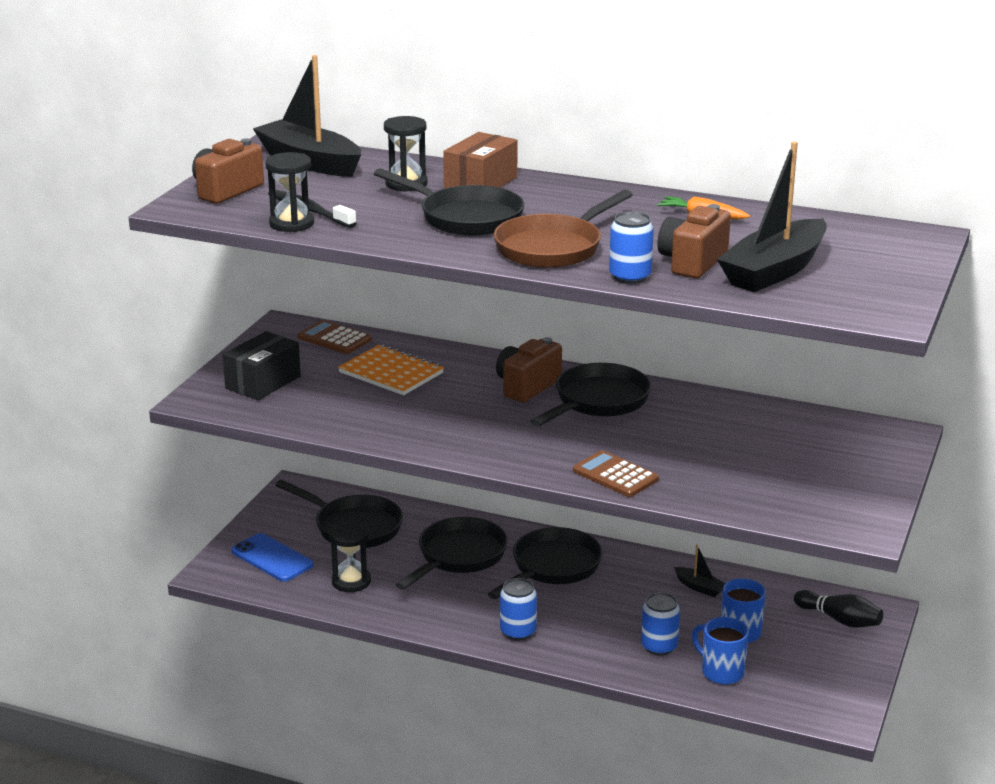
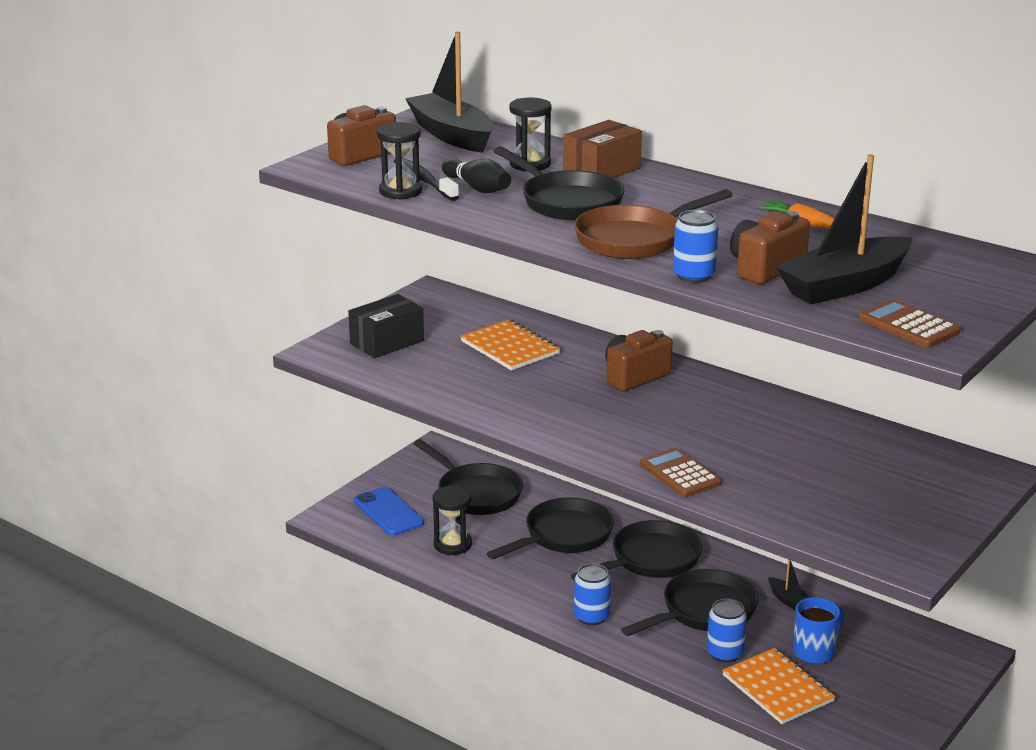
camera: 15 degrees right, 0 degrees up
brown calculator [297,320,372,354] -> brown calculator moved to [859,299,960,348]
black pan [530,363,651,426] -> black pan moved to [621,569,758,636]
blue mug [692,617,749,684] -> orange notebook [722,648,836,724]
black bowling pin [794,590,883,628] -> black bowling pin moved to [442,158,511,193]

